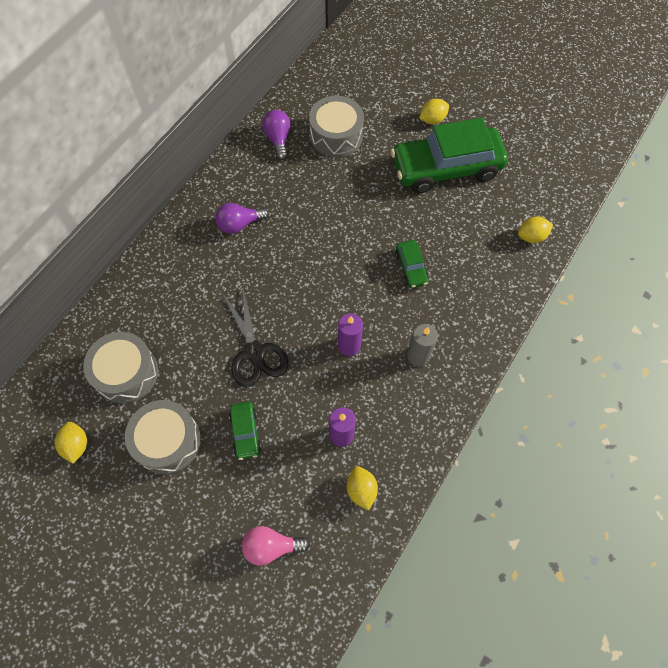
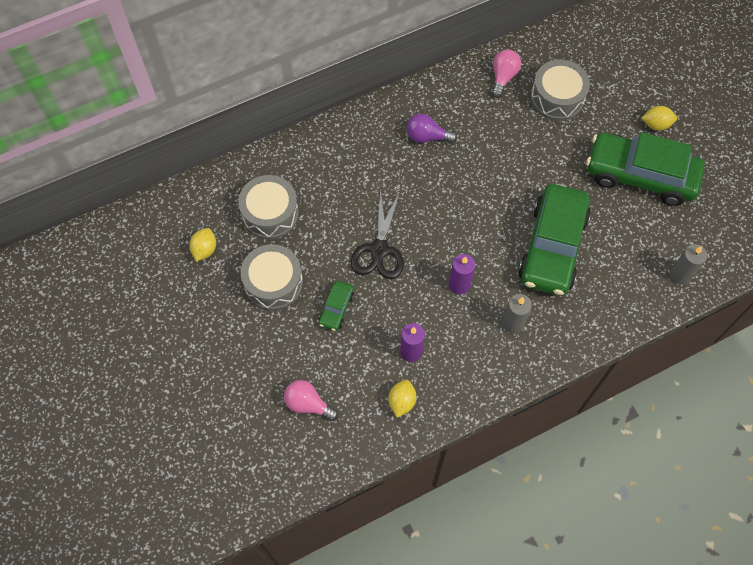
camera: 30 degrees right, 0 degrees up
purple light bulb [262,110,291,160] -> pink light bulb [492,50,521,98]
green car [395,240,429,288] -> green car [518,184,591,296], size x2.31
yellow lemon [518,217,553,243] -> grey candle [670,244,707,285]

